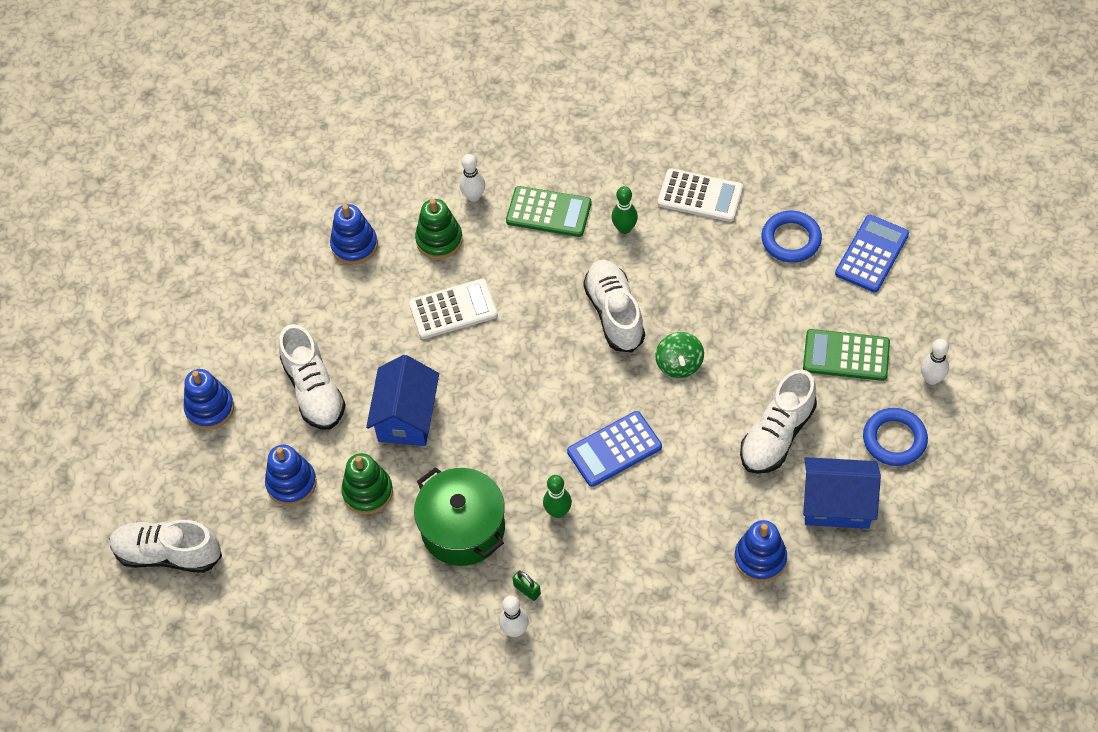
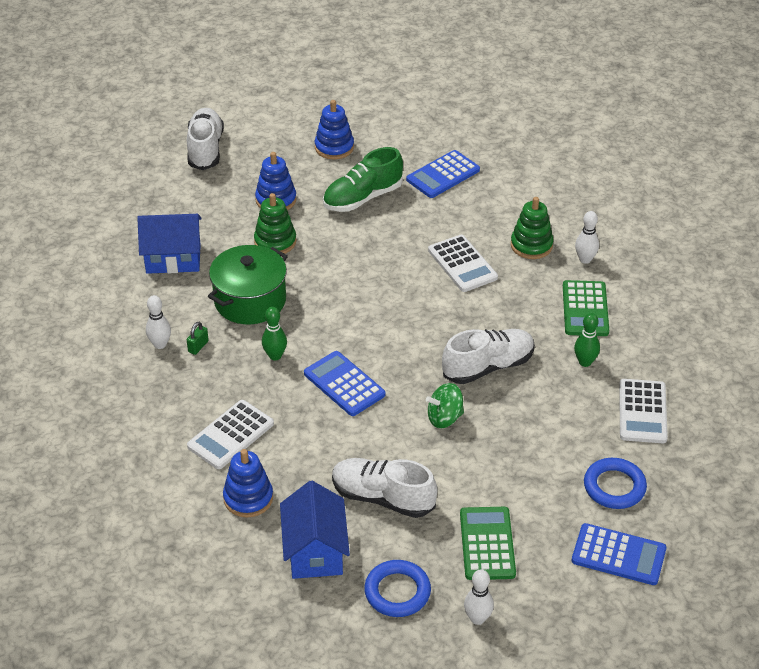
camera: 75 degrees right, 15 degrees down
white shoe [279,324,346,430] -> green shoe [323,147,403,212]
blue stacking toy [330,204,378,265] -> none
blue house [366,355,439,446] -> blue house moved to [137,214,202,274]
none -> white calculator [187,400,274,469]
none -> blue calculator [406,150,480,198]

